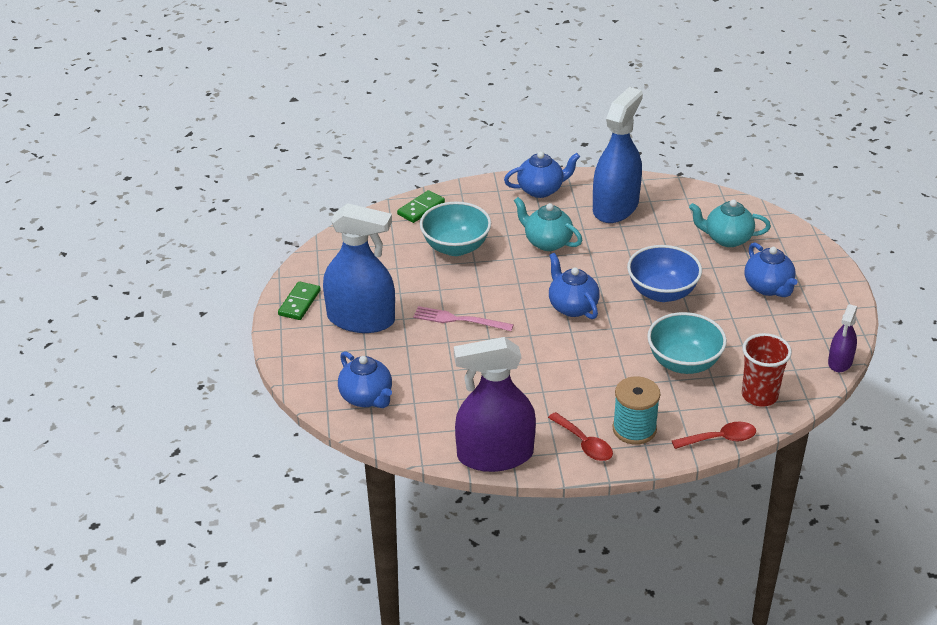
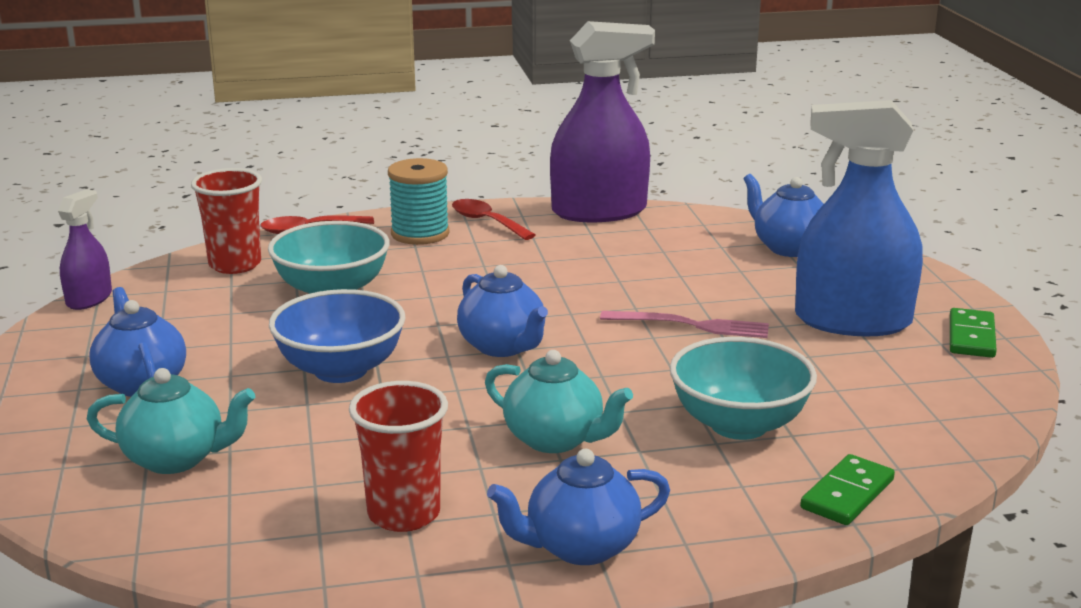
camera: 175 degrees right, 15 degrees down
blue spray bottle [593,87,643,223] -> red cup [349,381,448,532]

